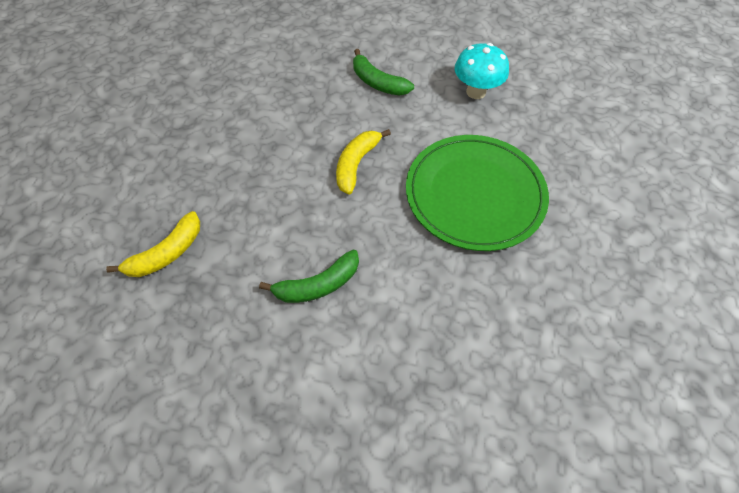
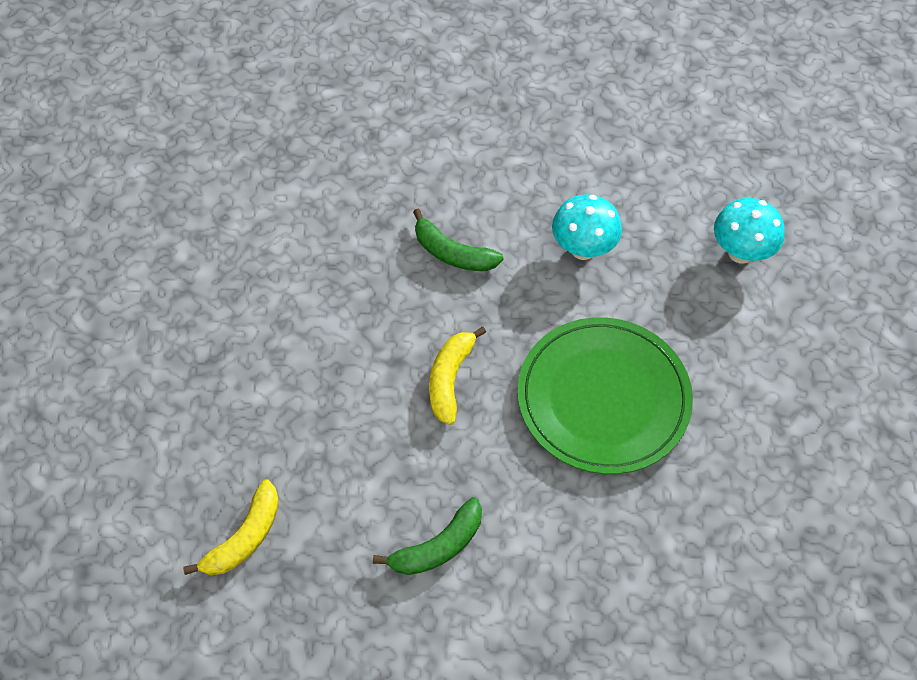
camera: 10 degrees left, 0 degrees up
none -> turquoise mushroom [714,198,785,264]

